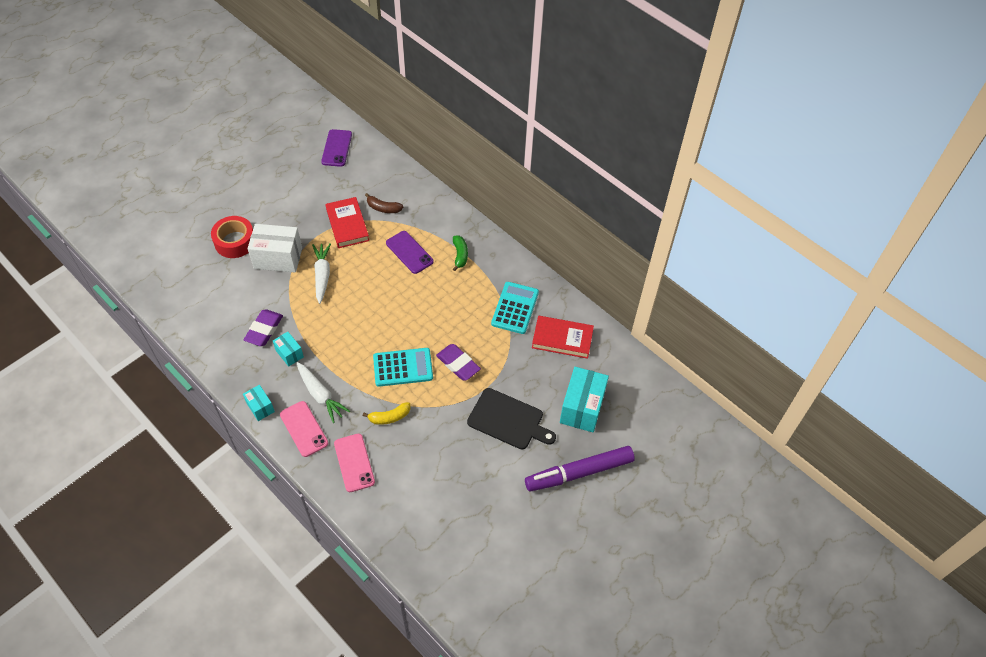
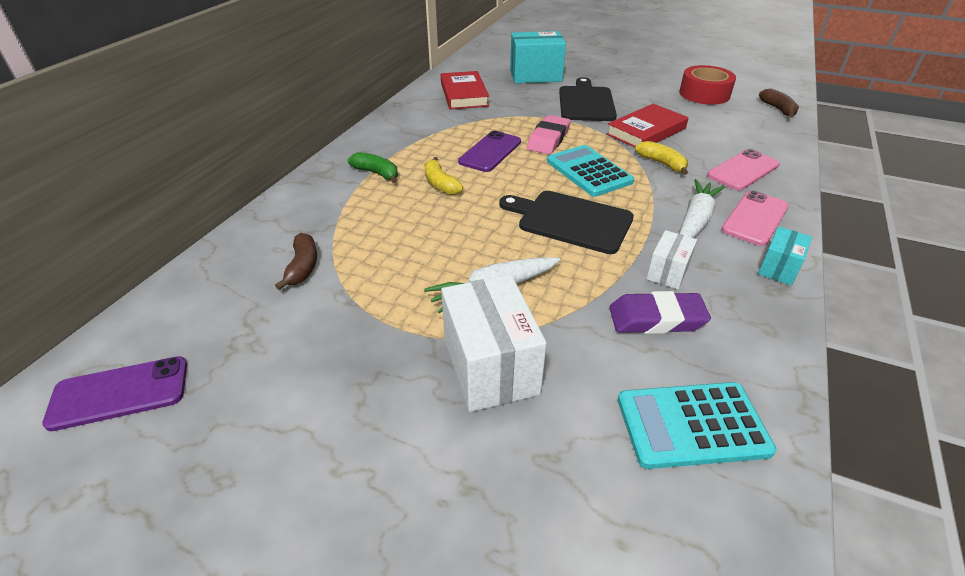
camera: 110 degrees left, 15 degrees down
red tape [211,216,253,258] -> red tape moved to [679,65,736,105]
turquoise box [273,331,304,367] -> white box [646,230,697,289]
red book [325,197,369,248] -> red book moved to [606,104,689,148]
purple phone [386,231,433,274] -> purple phone moved to [458,131,521,172]
purple eraser [436,344,481,380] -> pink eraser [527,115,570,154]
green banana [453,236,468,271] -> green banana turned 60 degrees clockwise [348,152,398,183]
turquoise calculator [491,282,539,334] -> turquoise calculator moved to [618,382,776,469]
purple marker [525,446,635,492] -> none
none -> yellow banana [424,157,463,195]
none -> black cutting board [499,191,634,254]
none -> brown banana [759,89,799,118]

